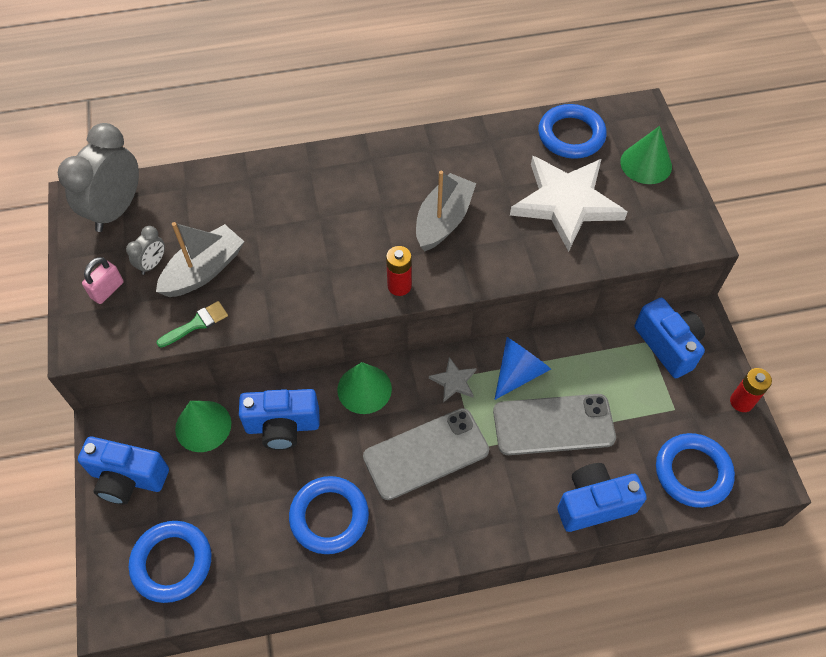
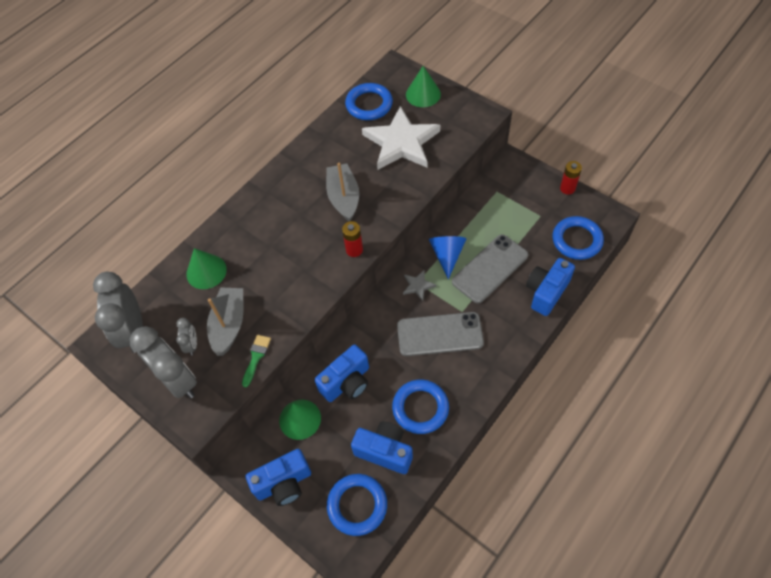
camera: 35 degrees left, 0 degrees up
pink padlock [82,257,124,304] -> grey clock [130,326,197,399]
green cone [337,362,392,414] -> green cone moved to [186,248,227,289]
grey phone [363,408,489,500] -> grey phone turned 60 degrees clockwise [397,312,484,356]
blue camera [635,298,705,378] -> blue camera moved to [351,421,413,474]

